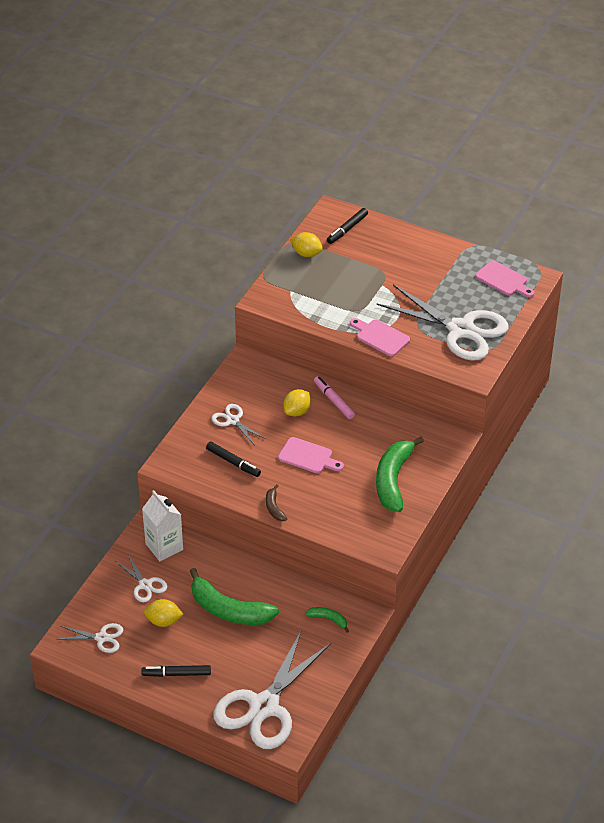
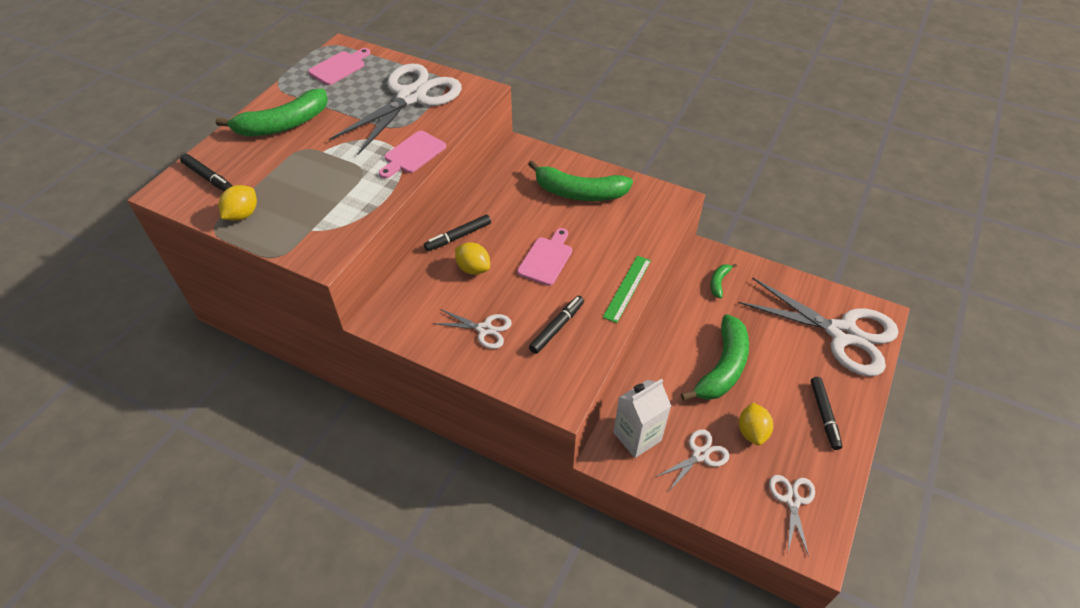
camera: 90 degrees left, 5 degrees up
white scissors [211,404,266,444] -> white scissors turned 120 degrees counterclockwise [432,309,512,349]
brown banana [266,484,287,521] -> green ruler [603,255,651,323]
pink marker [314,376,355,419] -> black marker [424,215,491,251]
none -> green banana [216,89,328,136]

